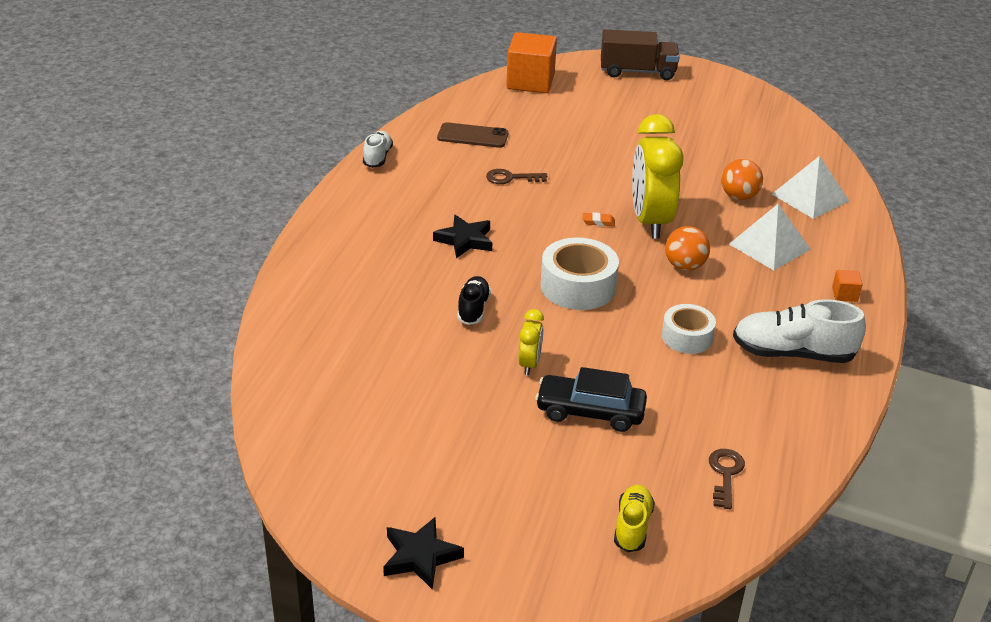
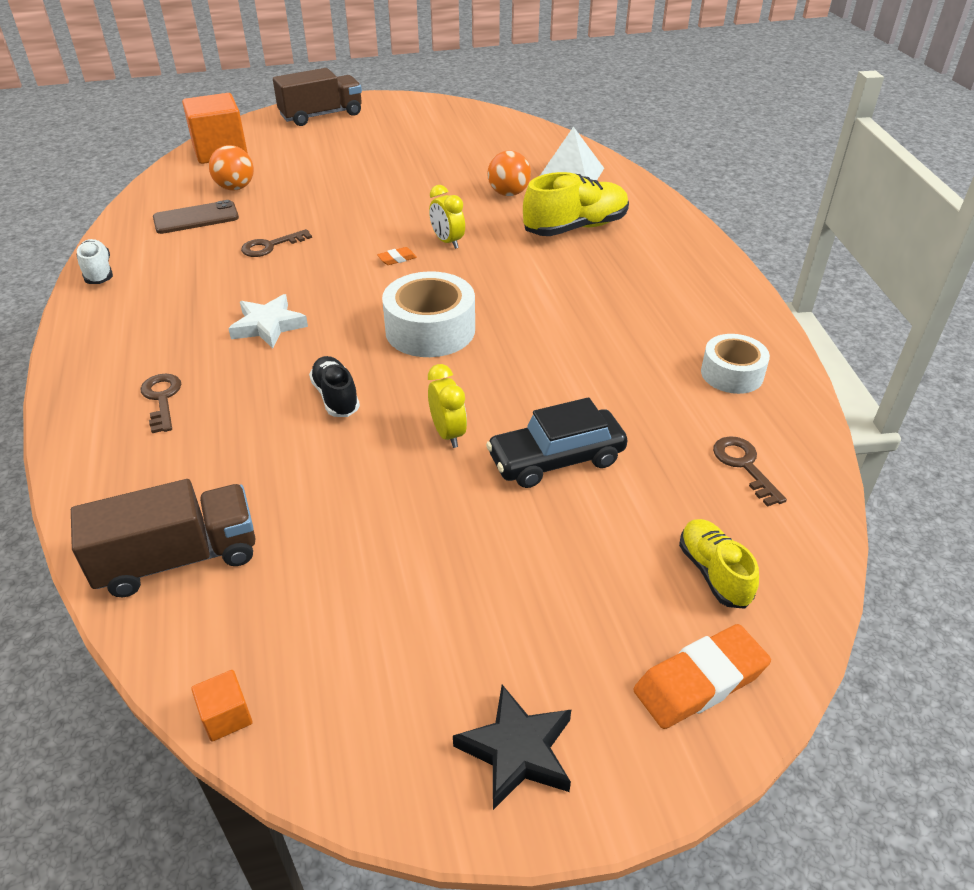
camera: 30 degrees left, 5 degrees up
black star [433,215,492,258] -> white star [228,294,308,348]
yellow clock [632,114,684,238] -> yellow clock [429,185,465,249], size x0.47
white tape [662,304,716,354] -> white tape moved to [701,334,770,394]
orange ball [665,226,710,271] -> orange ball moved to [209,145,254,191]
white pyramid [729,204,811,271] -> yellow shoe [523,172,629,236]
white shoe [733,299,866,363] -> none
orange cube [832,270,863,302] -> orange cube moved to [191,670,253,742]
none -> brown truck [71,479,256,597]
none -> brown key [140,374,181,433]
none -> orange eraser [633,624,771,729]

